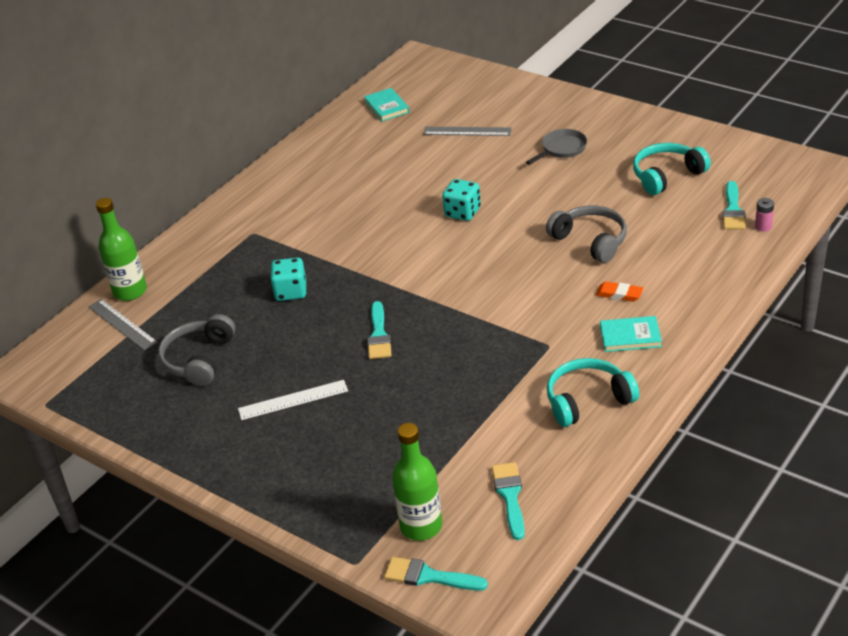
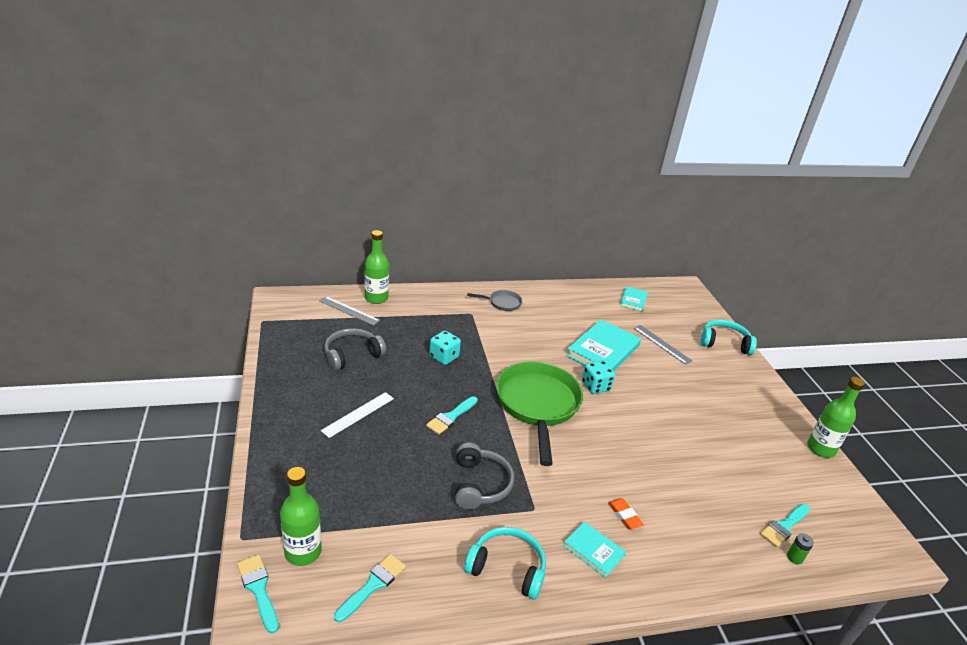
camera: 35 degrees right, 5 degrees down
grey ruler [88,299,157,350] -> grey ruler turned 60 degrees counterclockwise [319,296,380,326]
white ruler [238,380,348,420] -> white ruler turned 75 degrees counterclockwise [321,392,394,438]
grey pan [526,129,587,165] -> grey pan moved to [467,290,522,311]
grey headphones [546,205,627,263] -> grey headphones moved to [455,442,514,510]
turquoise headphones [633,143,711,195] -> turquoise headphones moved to [701,319,757,355]
pink battery [755,198,774,232] -> green battery [787,533,814,564]
none -> green pan [496,361,583,466]
none -> turquoise book [566,319,641,371]
none -> green bottle [807,377,865,458]

